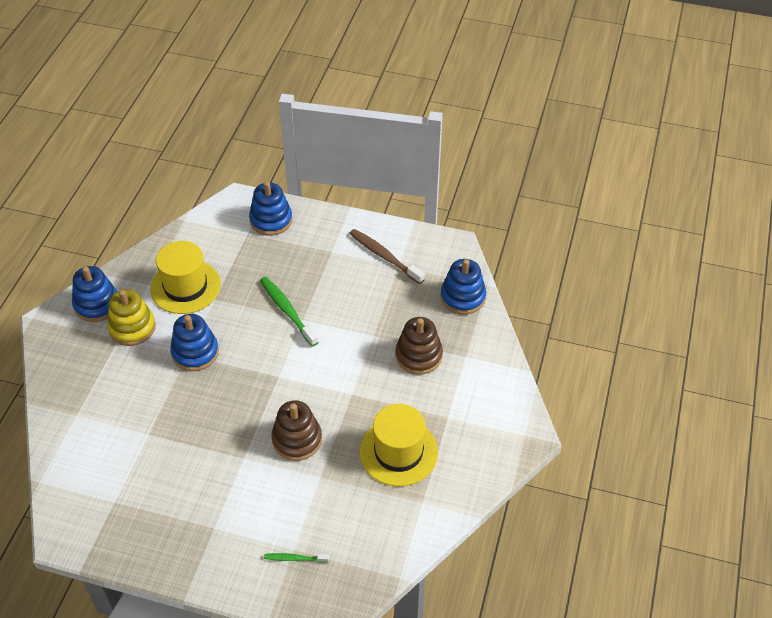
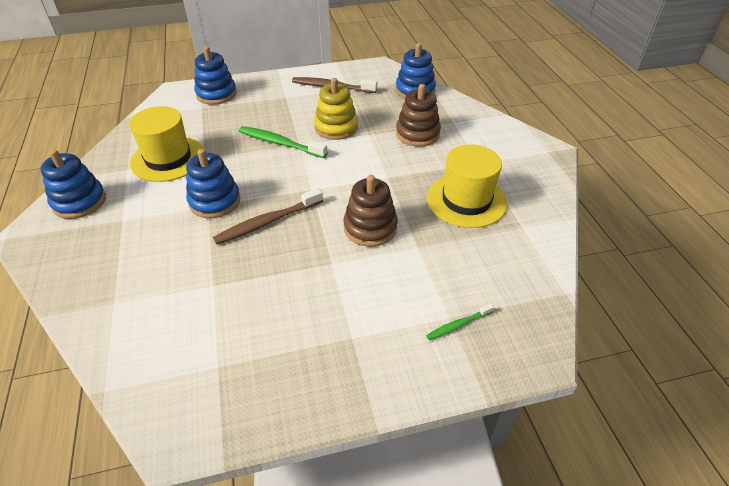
camera: 30 degrees left, 5 degrees down
yellow stacking toy [107,289,156,346] -> yellow stacking toy moved to [314,78,358,140]
none -> brown toothbrush [213,188,323,244]

